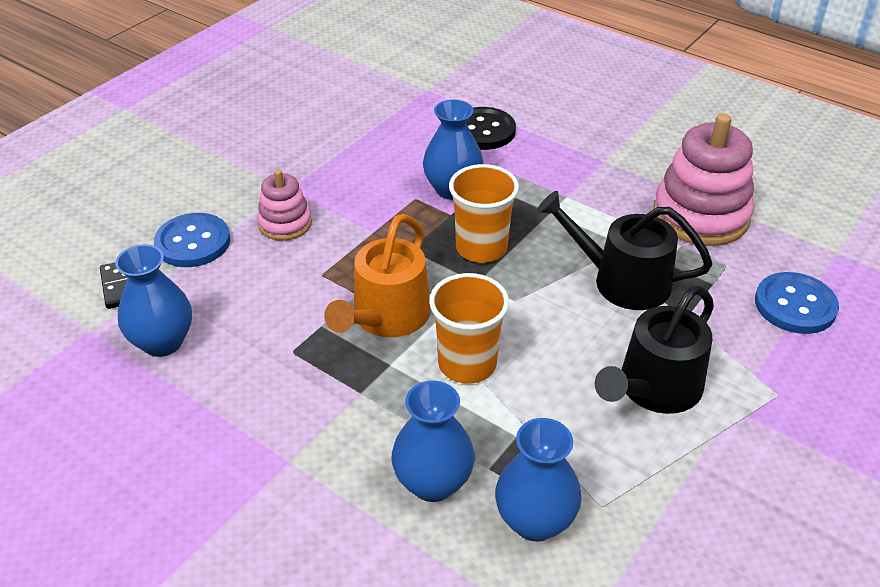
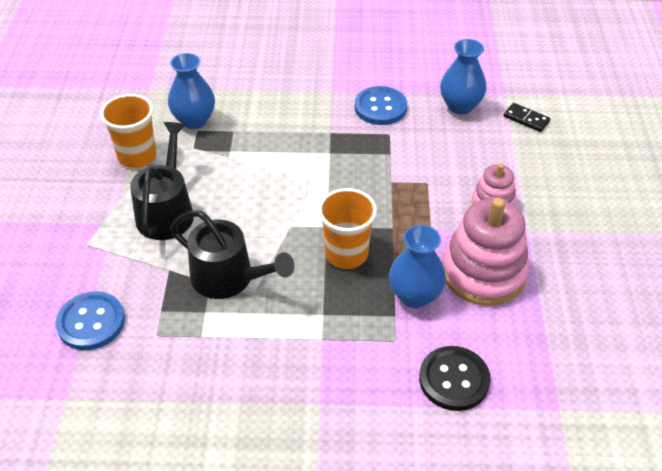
camera: 145 degrees right, 5 degrees up
blue button [154,213,230,267] -> blue button moved to [355,86,407,125]
orange watering can [324,214,431,337] -> none
blue vase [392,381,475,502] -> none
orange cup [429,273,509,384] -> orange cup moved to [100,94,157,168]
black watering can [537,191,713,310] -> black watering can turned 45 degrees clockwise [170,210,294,299]
pink stacking toy [653,114,754,246] -> pink stacking toy moved to [442,198,529,306]

